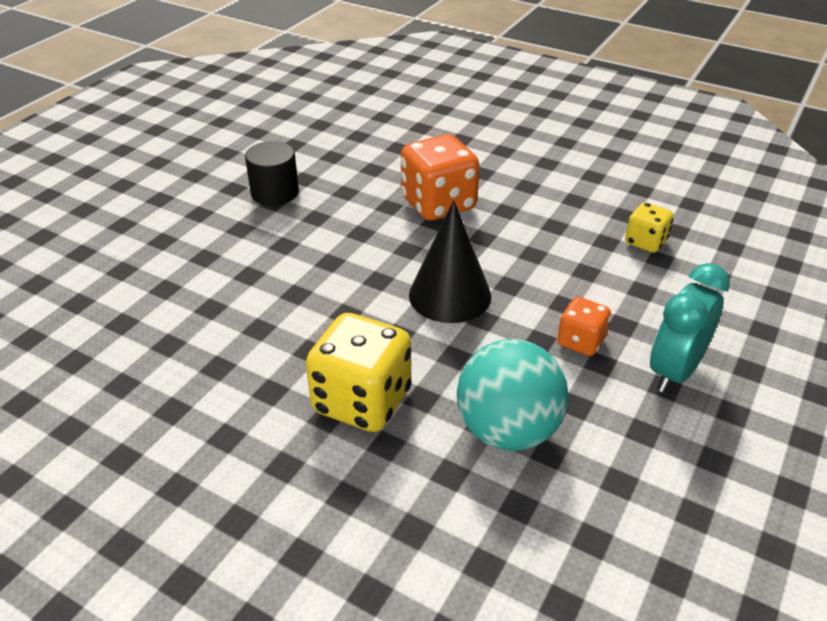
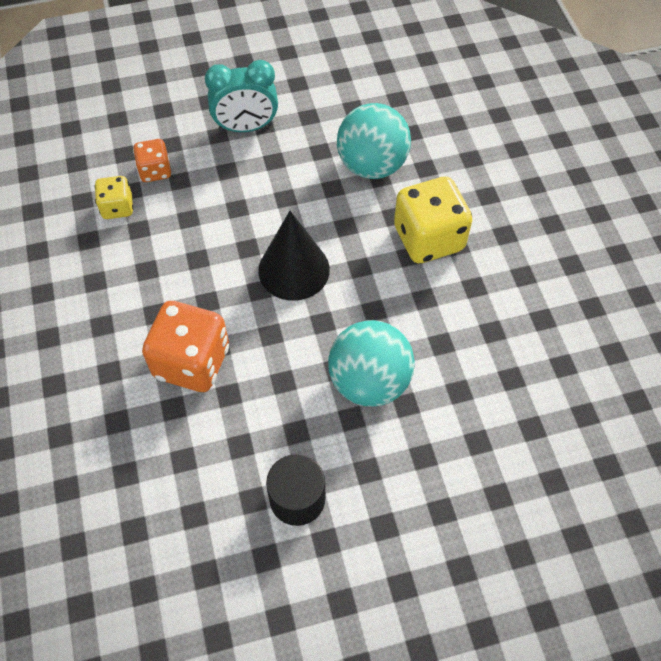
camera: 135 degrees left, 20 degrees up
orange dice [557,297,611,356] -> orange dice moved to [133,139,171,182]
none -> turquoise ball [328,320,415,407]

